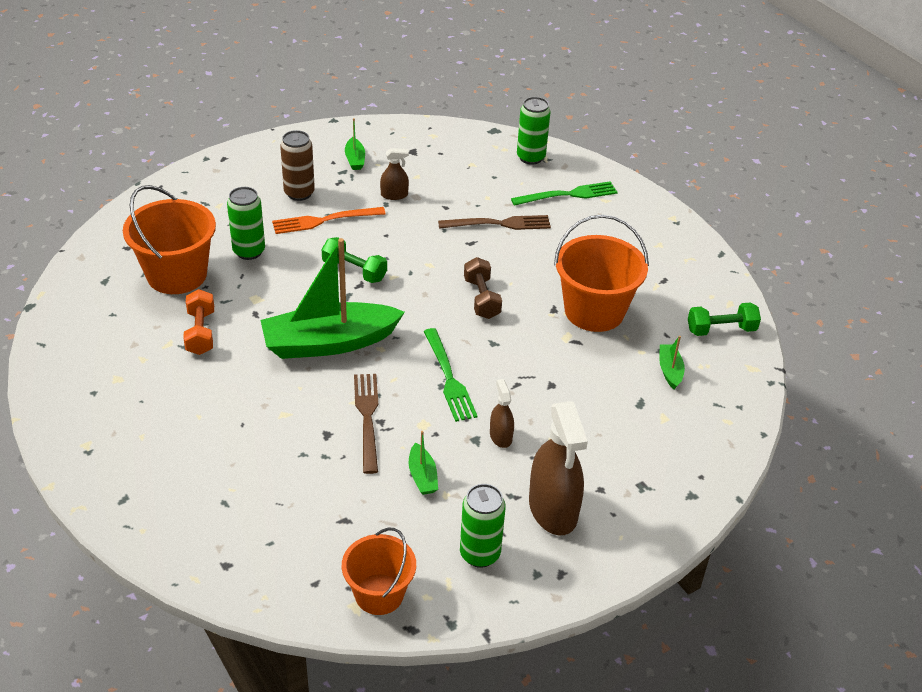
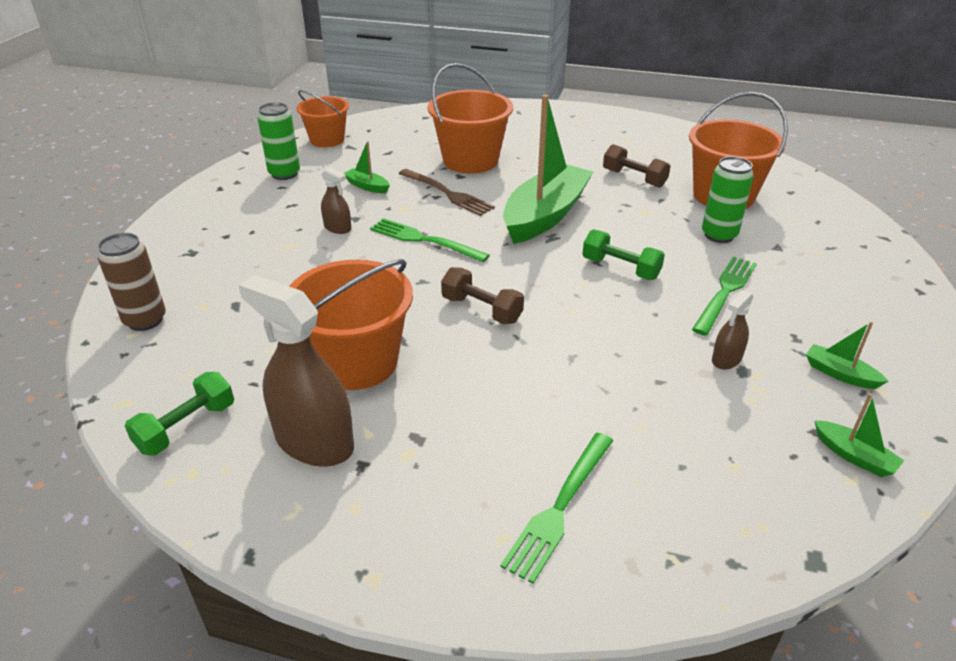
camera: 140 degrees right, 5 degrees down
orange dumbbell [183,289,214,355] -> brown dumbbell [603,144,670,188]
orange fork [272,207,386,234] -> green fork [692,257,757,335]
brown can [280,130,315,201] -> brown can moved to [98,233,166,331]
green dumbbell [322,237,387,283] -> green dumbbell turned 45 degrees clockwise [582,229,665,280]
brown fork [438,215,551,230] -> none
green can [517,97,550,165] -> none
brown spray bottle [529,401,588,535] -> brown spray bottle moved to [239,275,354,467]
green boat [659,336,685,389] -> green boat moved to [814,393,904,477]
none -> orange bucket [428,63,513,173]

